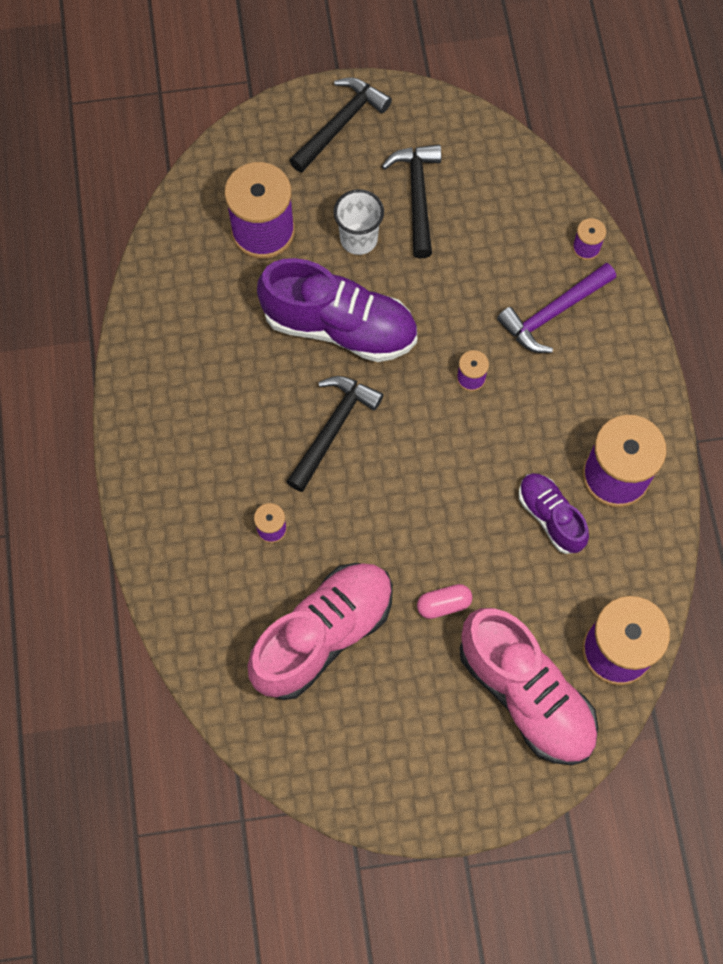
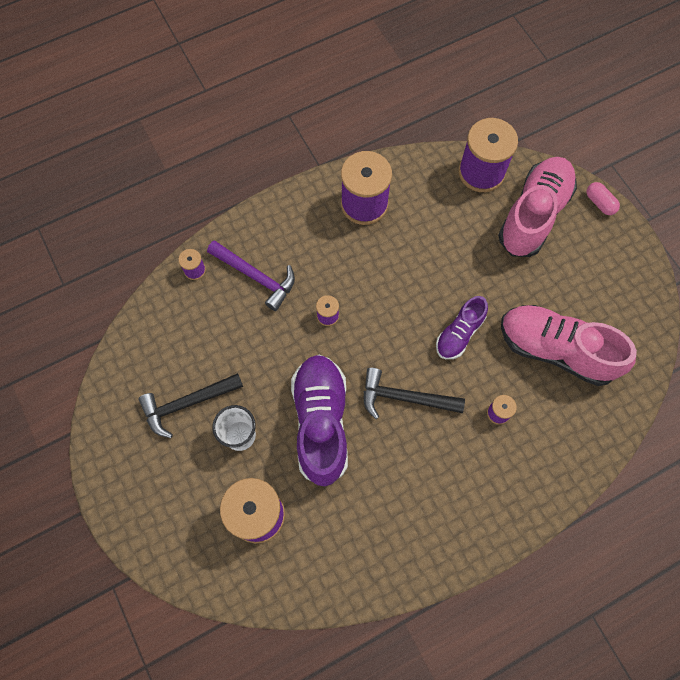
camera: 110 degrees left, 0 degrees up
black hammer [289,77,392,173] -> none
pink capsule [417,584,472,619] -> pink capsule moved to [587,182,620,215]
purple shoe [519,473,589,554] -> purple shoe moved to [436,296,488,359]

